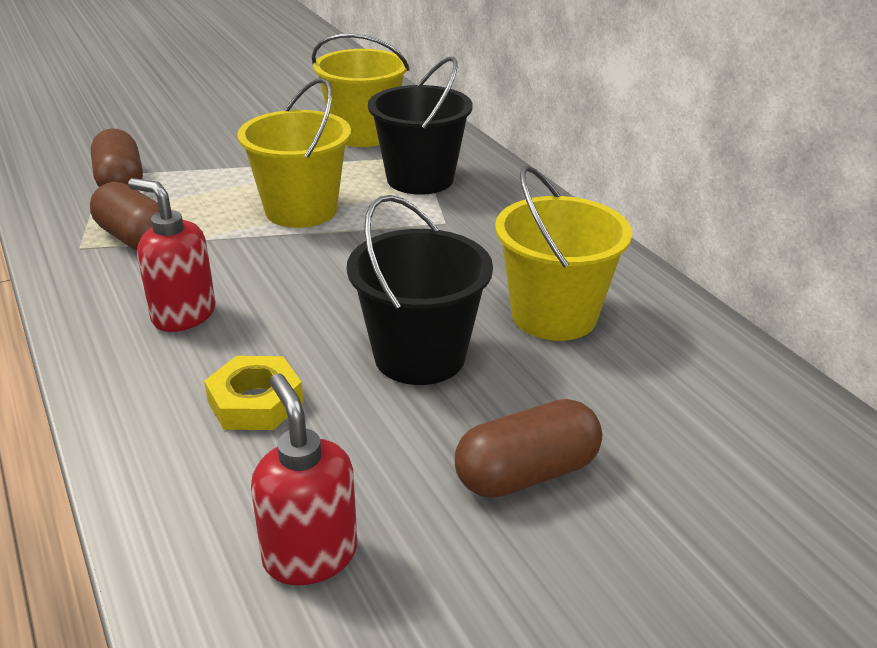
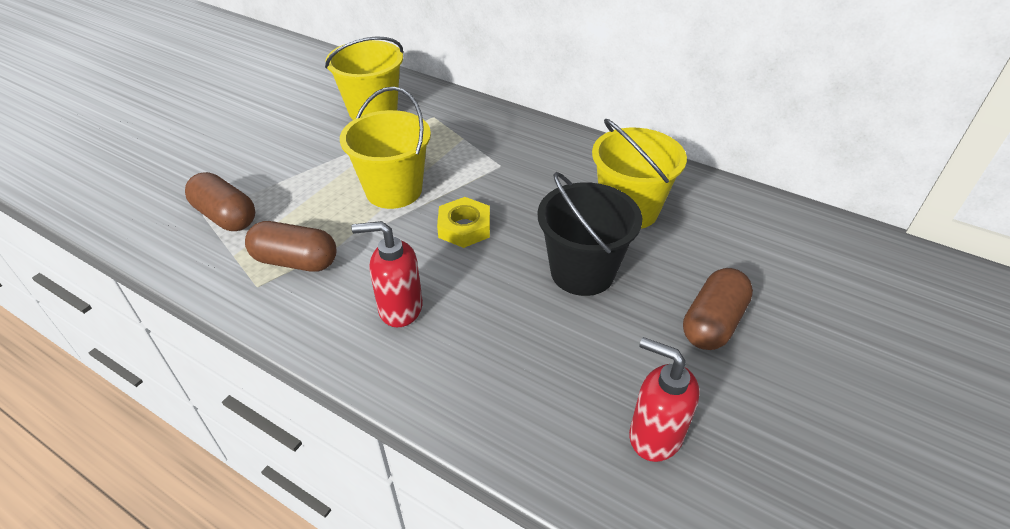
camera: 30 degrees left, 10 degrees up
yellow nut [204,356,304,430] -> yellow nut moved to [437,197,490,248]
black bucket [368,57,473,195] -> none

